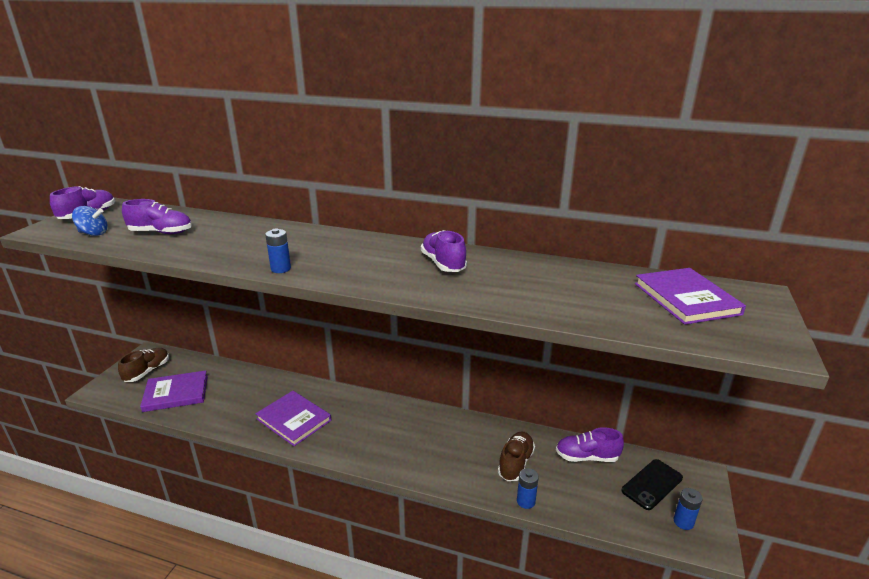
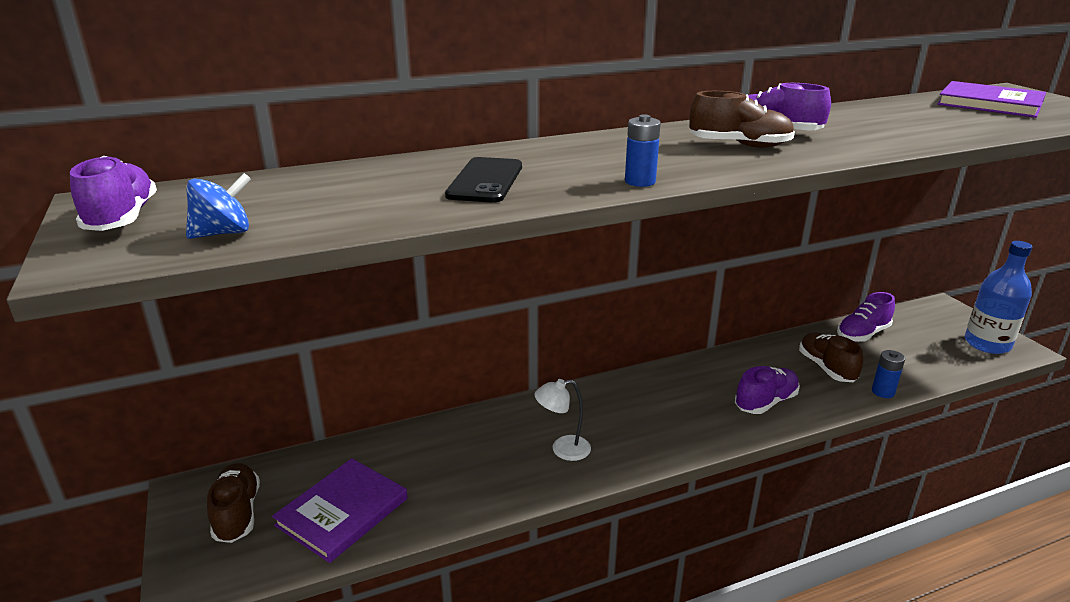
camera: 40 degrees left, 0 degrees up
purple shoe [122,199,192,234] -> purple shoe moved to [735,366,800,414]
purple book [255,391,331,446] -> white lamp [534,379,591,461]
black phone [622,459,683,510] -> black phone moved to [445,157,522,203]
blue battery [674,488,703,530] -> blue bottle [965,241,1032,354]
none -> brown shoe [689,91,795,148]

